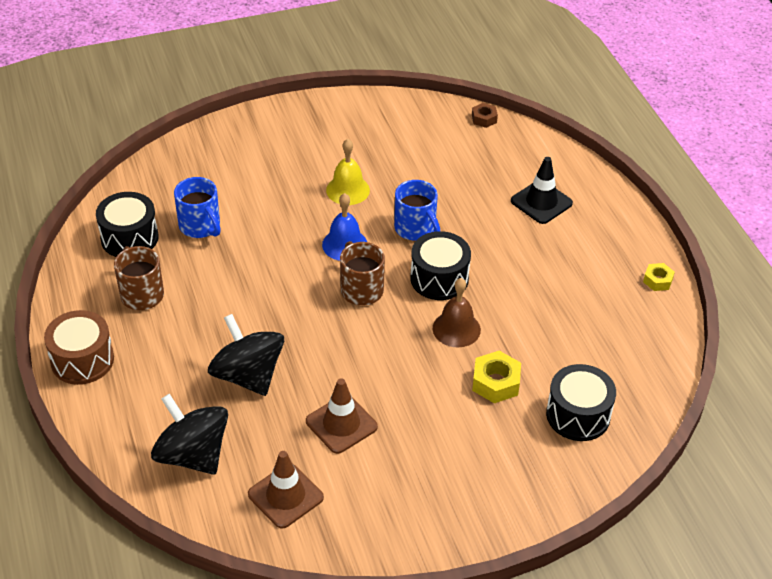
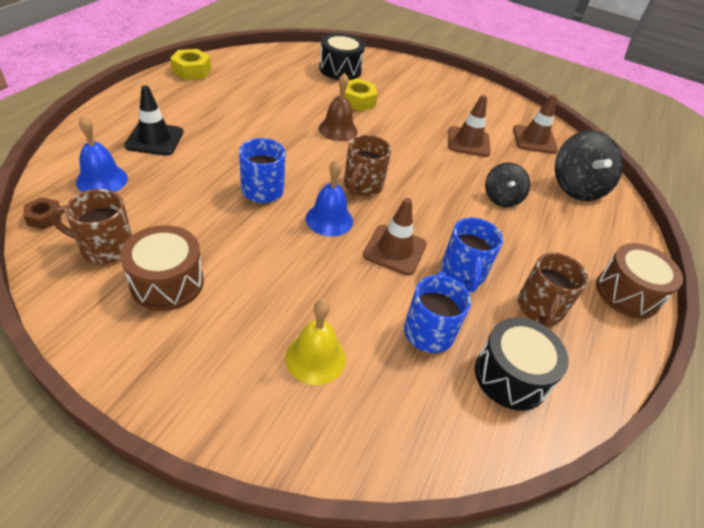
camera: 140 degrees left, 0 degrees up
black spinning top [208,314,284,396] -> black spinning top [485,162,530,207], size x0.61
yellow bell [326,139,370,205] -> yellow bell moved to [285,299,346,385]
black drum [410,231,471,300] -> none
yellow nut [643,263,675,291] -> yellow nut [170,49,211,80], size x1.60
none -> brown mug [51,189,132,264]
none -> blue bell [76,115,128,192]
none -> brown drum [120,225,204,311]
none -> brown traffic cone [363,198,427,275]
none -> blue mug [441,217,503,292]

